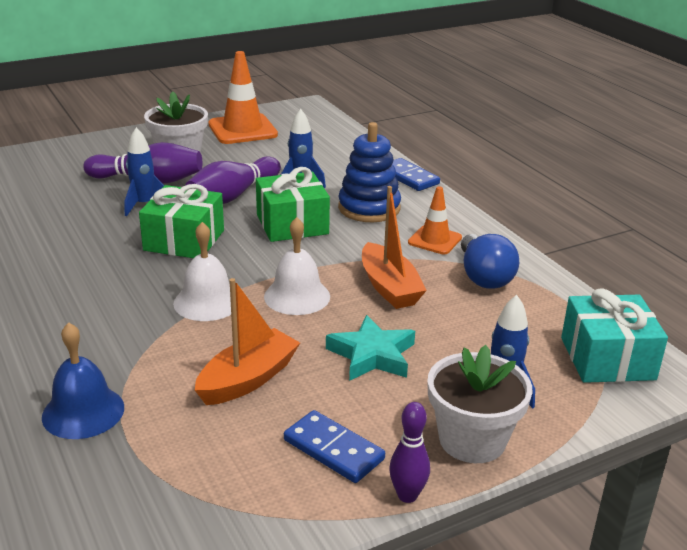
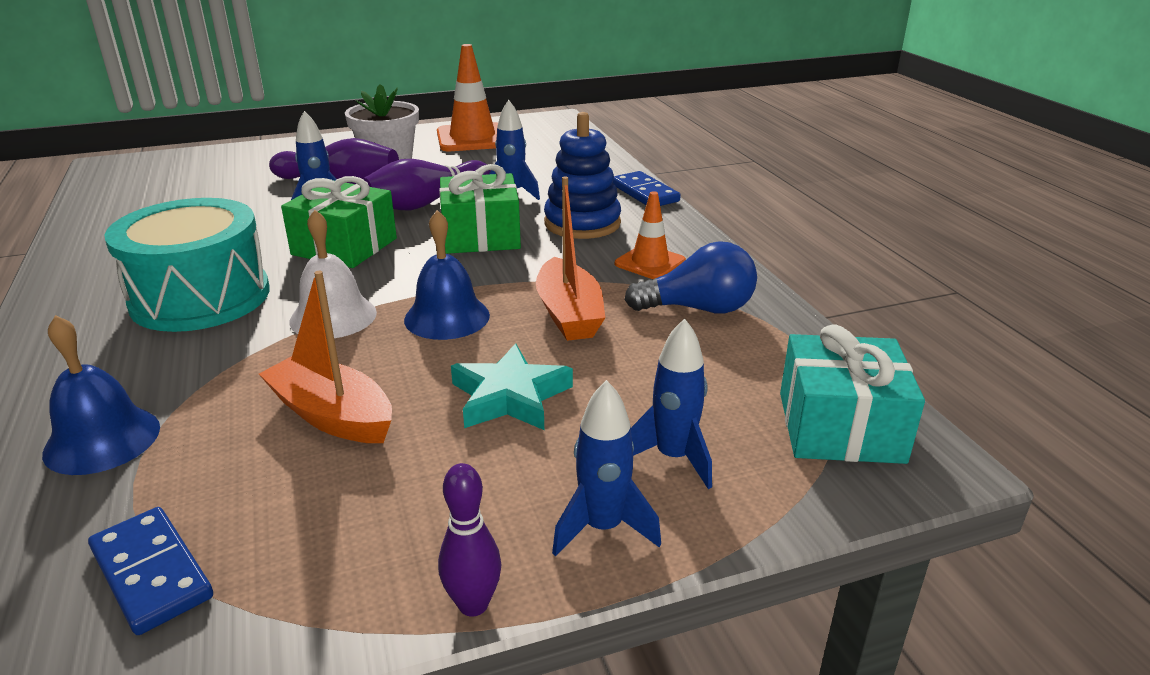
camera: 10 degrees right, 0 degrees up
orange boat [195,278,300,405] -> orange boat turned 105 degrees counterclockwise [259,271,392,443]
white bell [264,217,330,315] -> blue bell [404,210,490,340]
blue domino [284,410,385,483] -> blue domino moved to [88,507,213,635]
white flower pot [427,345,533,463] -> blue rocket [552,380,661,557]
blue light bulb [461,234,519,289] -> blue light bulb turned 90 degrees counterclockwise [624,241,757,313]
none -> turquoise drum [105,198,270,332]

